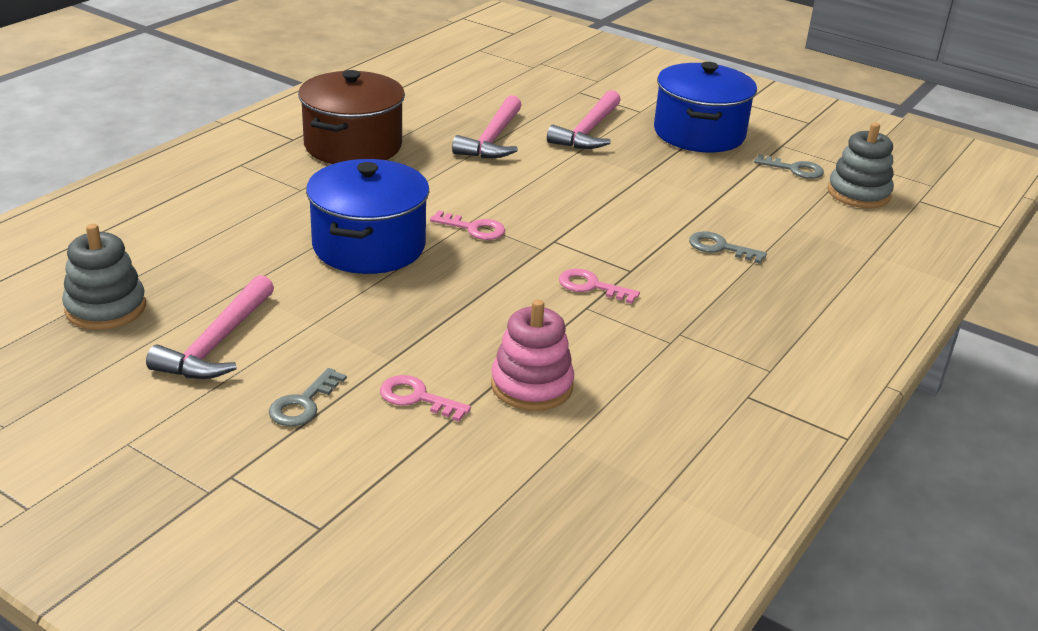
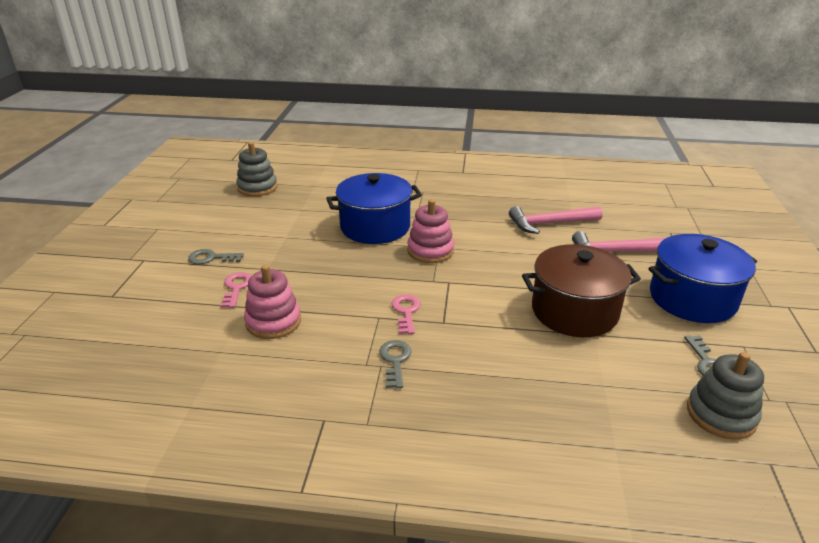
camera: 65 degrees right, 0 degrees up
pink hammer [146,275,274,379] -> none
brown pot [298,70,405,164] -> brown pot moved to [522,244,641,337]
pink key [430,210,505,240] -> pink stacking toy [407,199,454,263]
grey key [689,231,767,264] -> grey key moved to [379,340,412,388]

